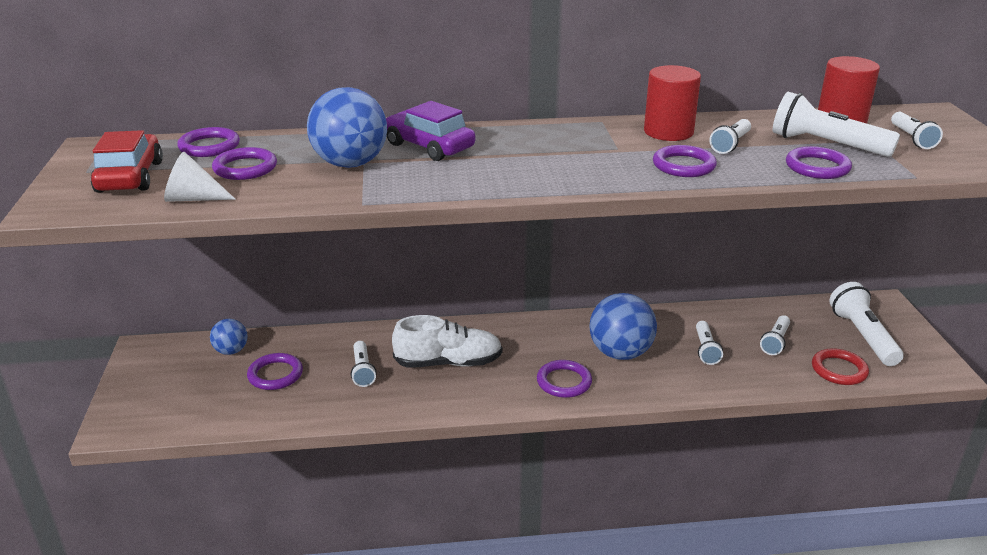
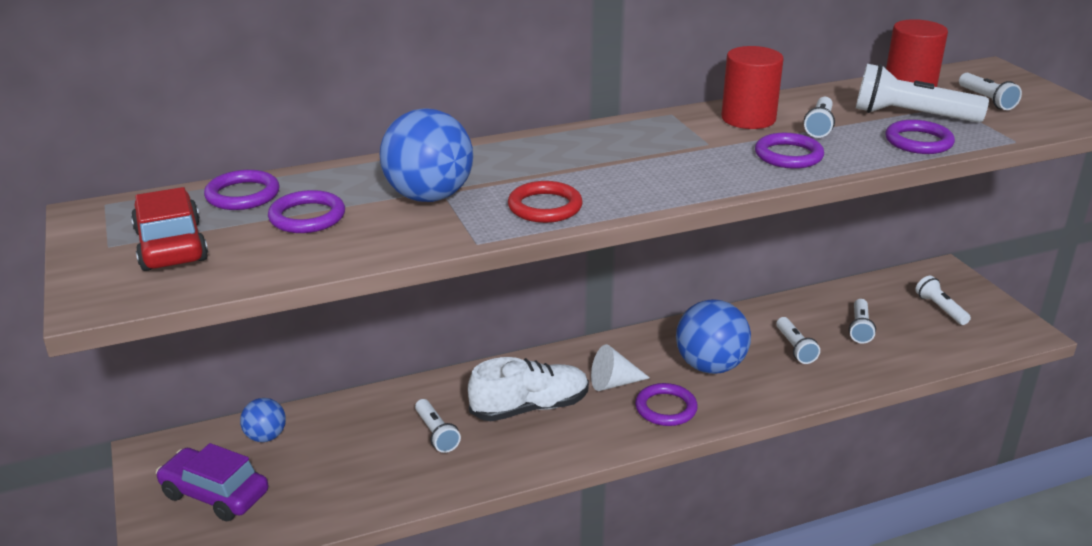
camera: 15 degrees left, 0 degrees up
white cone [164,152,236,202] -> white cone moved to [591,344,650,391]
purple ring [247,353,303,390] -> none
purple car [386,101,475,161] -> purple car moved to [156,443,268,521]
red ring [812,348,869,385] -> red ring moved to [508,181,583,223]
white flashlight [829,282,904,366] -> white flashlight [915,276,971,325], size x0.59

